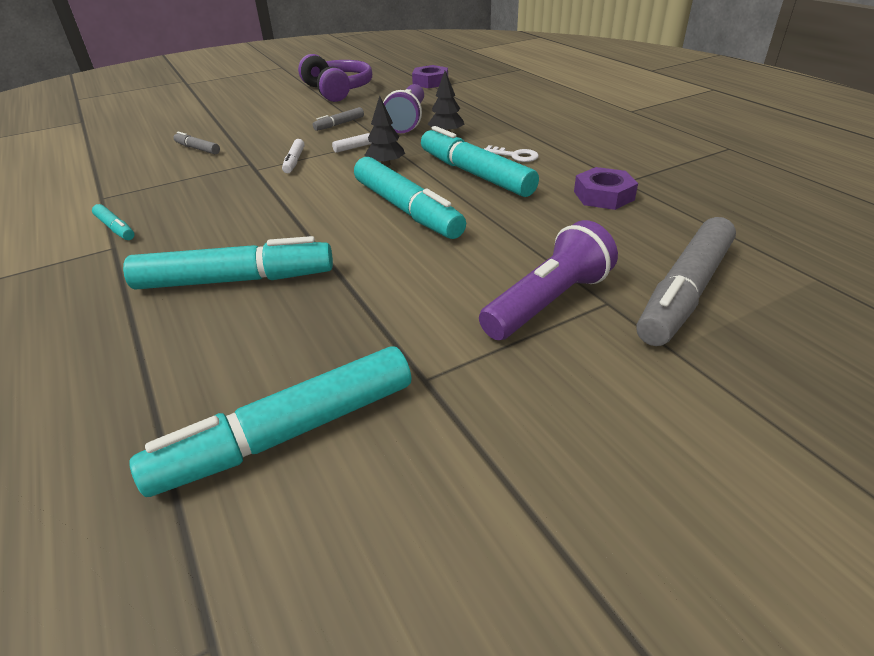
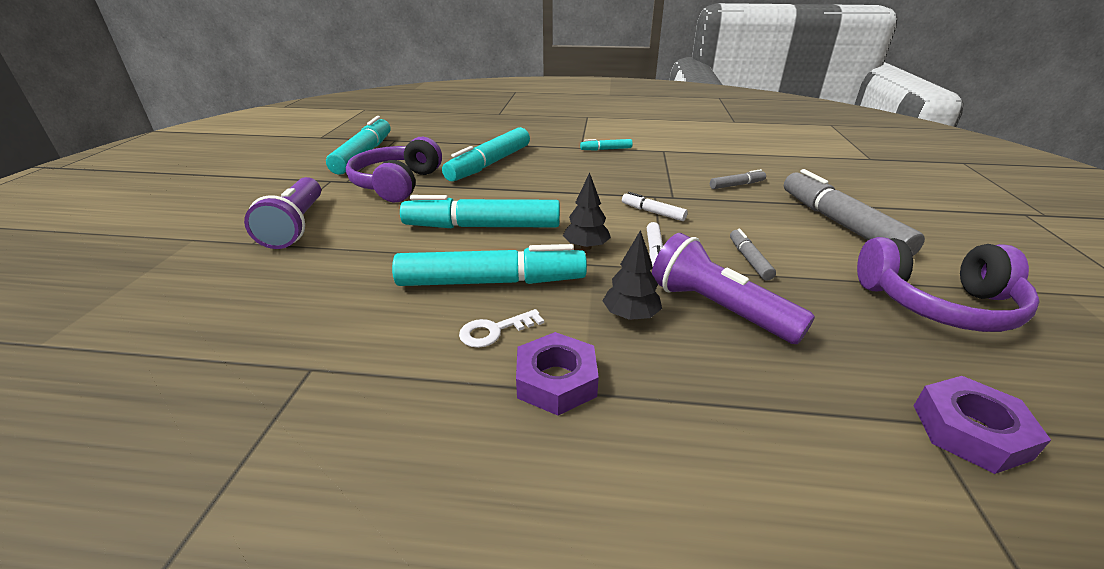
camera: 125 degrees right, 5 degrees down
purple nut [574,167,638,210] -> purple nut moved to [516,332,599,415]
grey marker [637,217,736,346] -> grey marker moved to [784,169,925,256]
none -> purple headphones [346,137,442,202]

